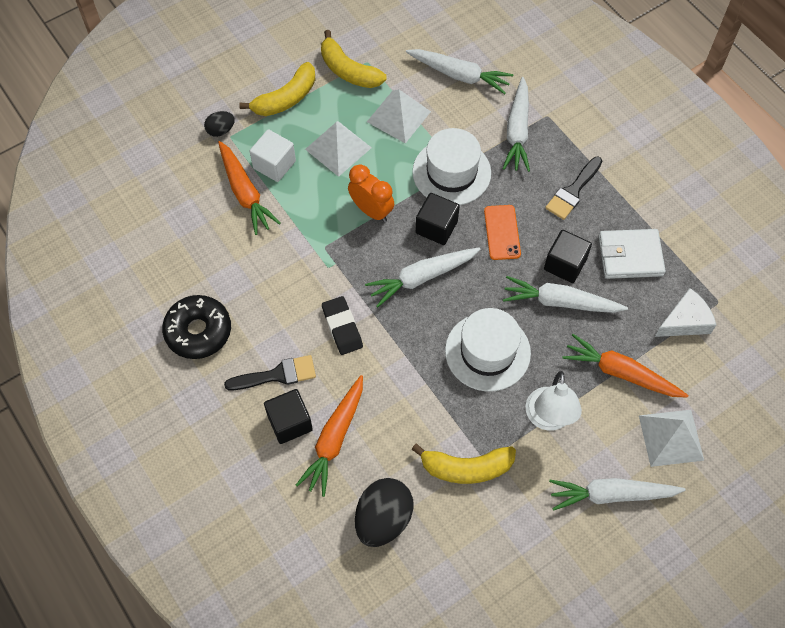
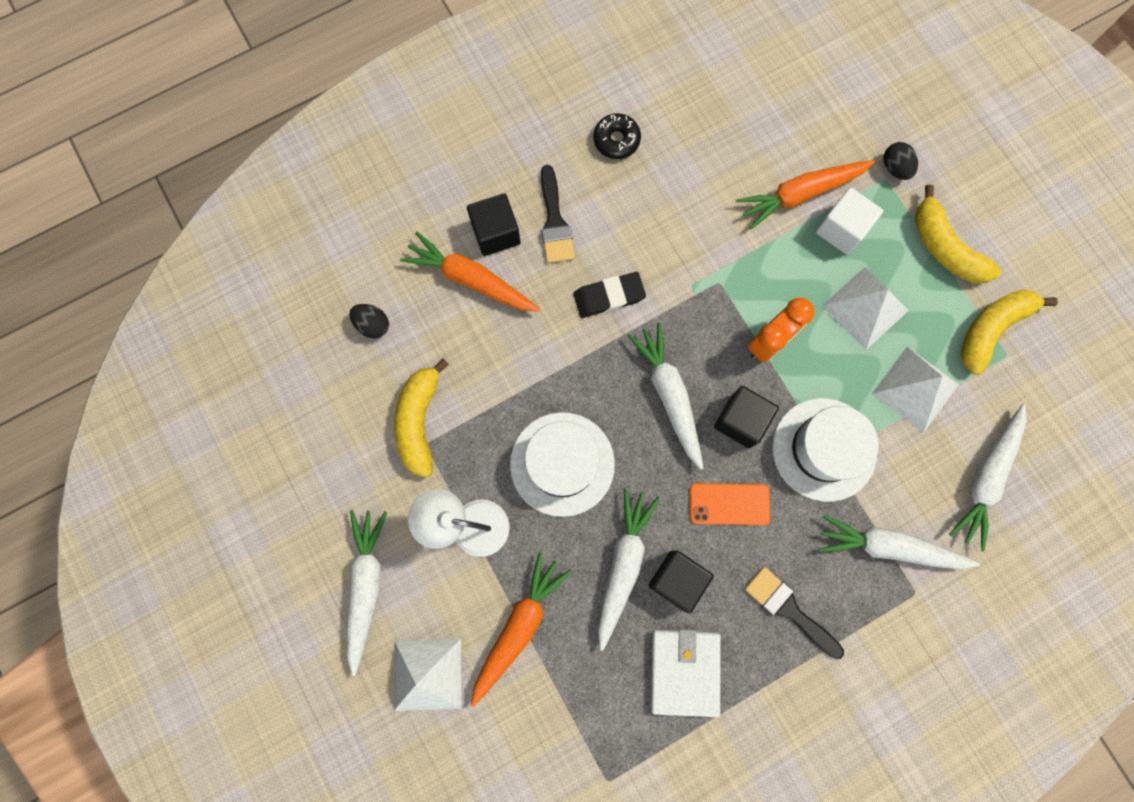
camera: 95 degrees right, 15 degrees up
black donut [162,295,231,359] -> black donut [593,113,641,159], size x0.61
black egg [355,478,414,547] -> black egg [350,304,389,338], size x0.52
white cheese [655,288,716,337] -> none

